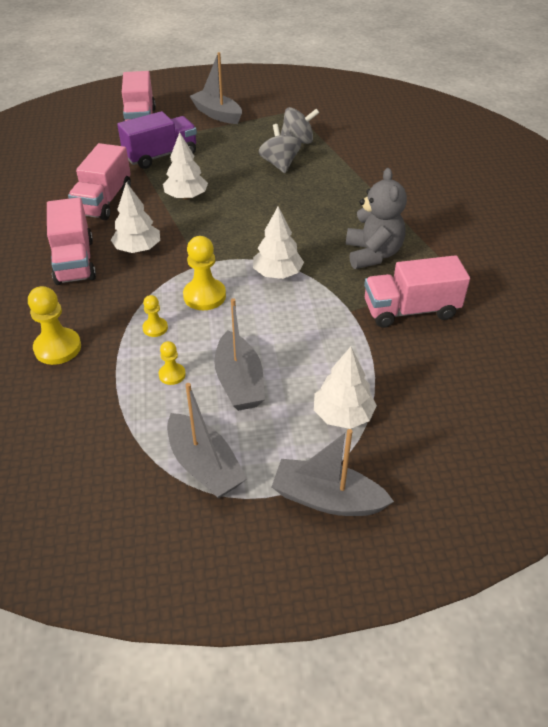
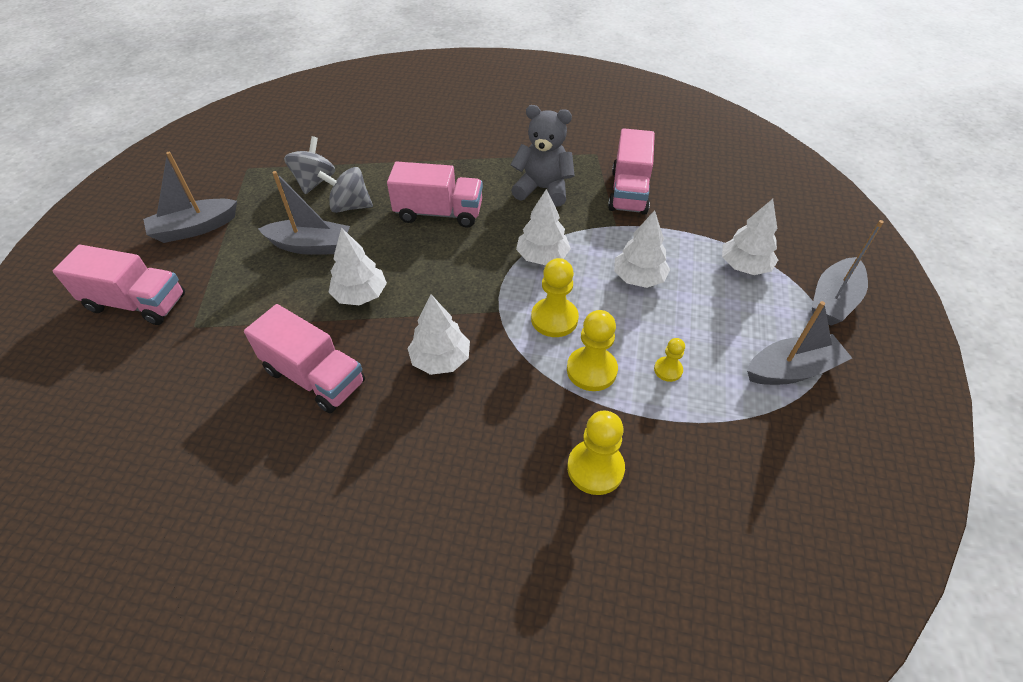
camera: 70 degrees left, 5 degrees up
pink truck [47,197,96,285] -> pink truck moved to [387,162,483,228]
purple truck [117,111,197,169] -> none
yellow pawn [142,295,168,337] -> yellow pawn [567,310,618,391], size x1.79
grey boat [214,298,265,411] -> grey boat moved to [258,171,350,255]
none -> white tree [614,210,670,288]

